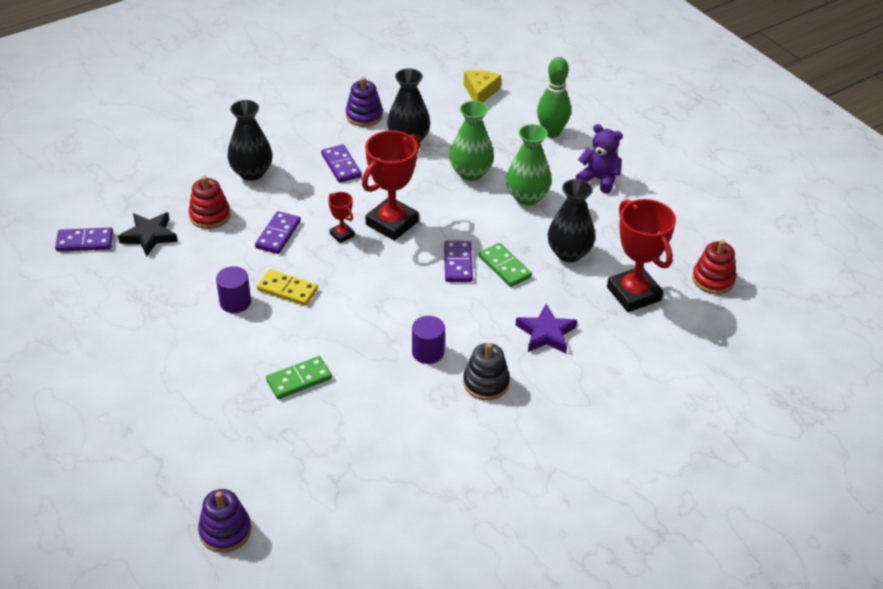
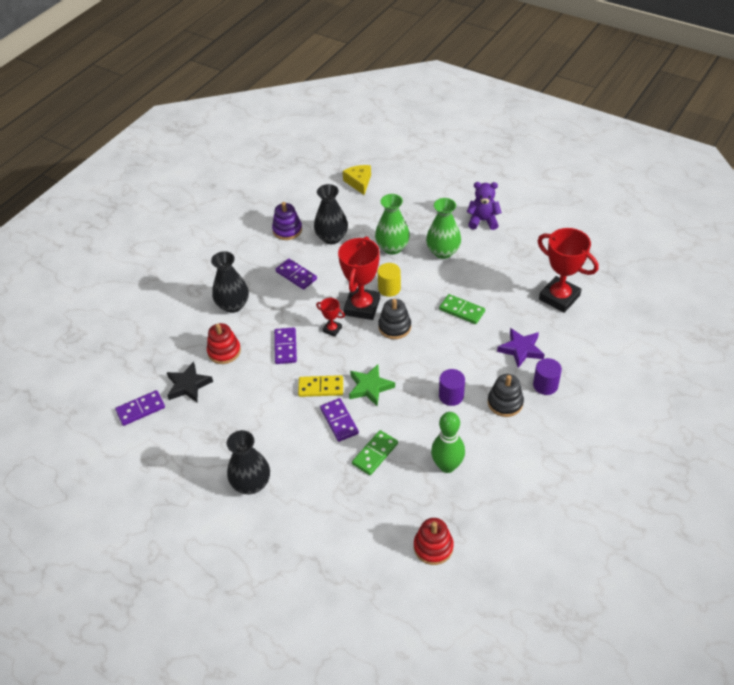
camera: 20 degrees left, 5 degrees up
purple stacking toy [198,489,251,553] -> none
purple cylinder [216,266,251,313] -> purple cylinder moved to [533,358,562,395]
purple domino [444,241,473,282] -> purple domino moved to [320,398,359,442]
green bowling pin [537,57,571,138] -> green bowling pin moved to [431,412,465,473]
black vase [548,179,595,262] -> black vase moved to [227,430,270,494]
red stacking toy [692,240,736,294] -> red stacking toy moved to [414,518,454,565]
none -> green star [349,364,395,406]
none -> yellow cylinder [377,263,401,297]
none -> black stacking toy [378,299,411,339]

